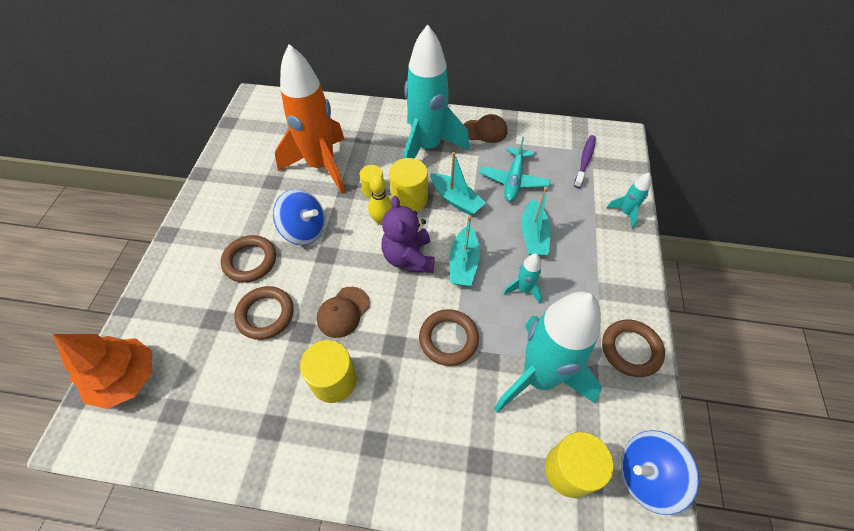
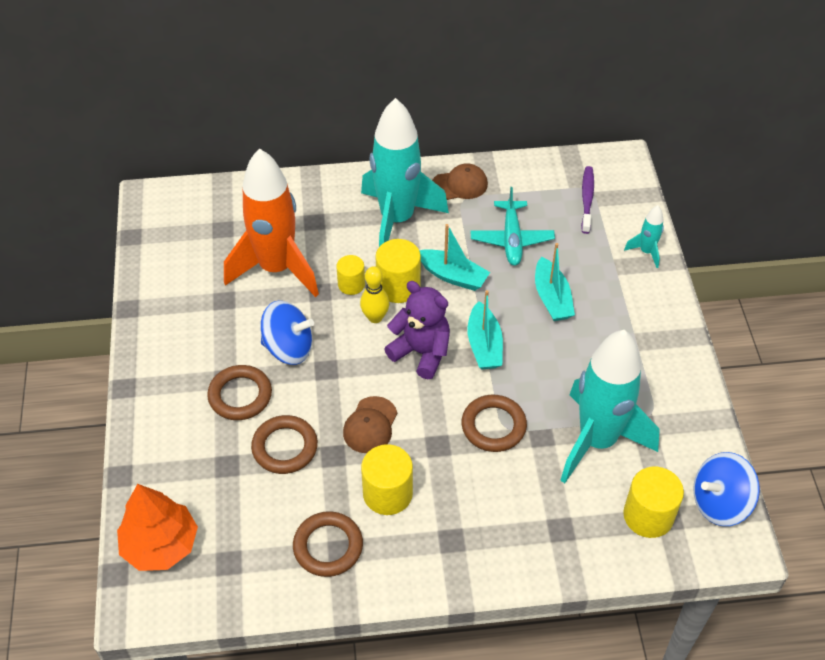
camera: 15 degrees left, 5 degrees down
purple teddy bear [381,196,434,273] -> purple teddy bear turned 150 degrees clockwise [384,281,450,379]
turquoise rocket [503,254,542,304] -> none
brown ring [602,320,665,377] -> brown ring moved to [293,511,363,577]

